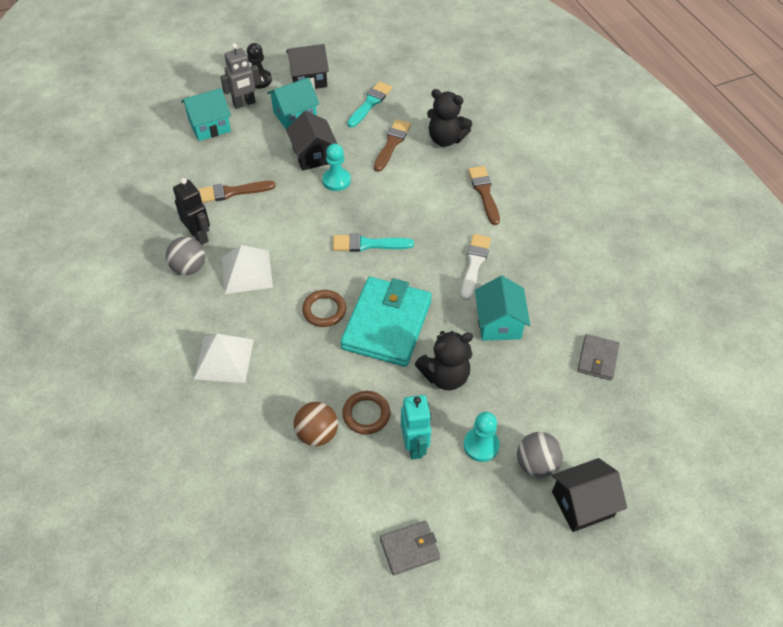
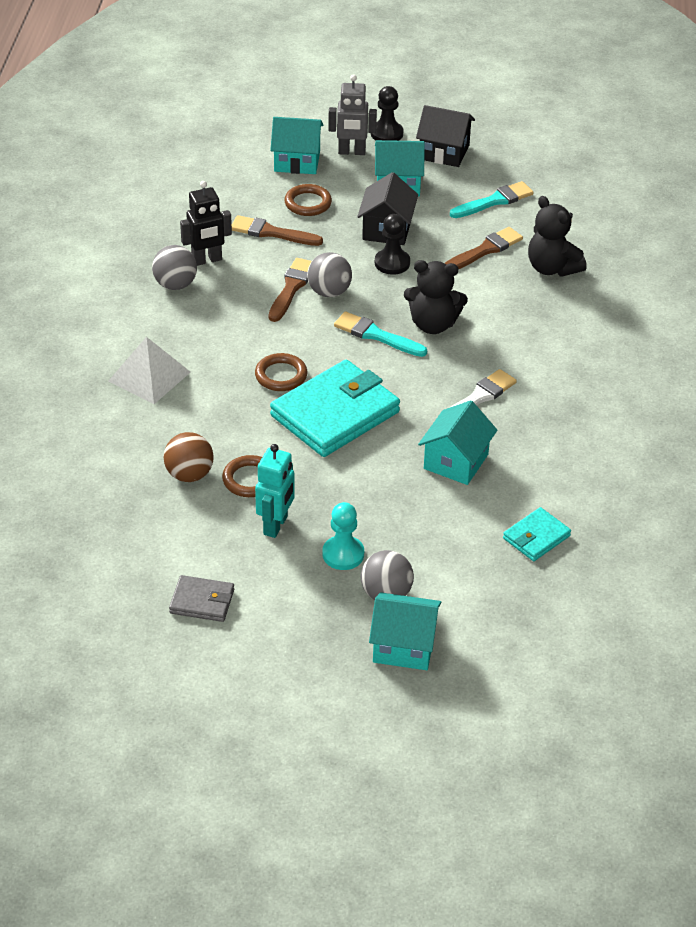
camera: 30 degrees right, 10 degrees down
black robot [173,178,210,245] -> black robot turned 75 degrees clockwise [180,181,232,266]
white pyramid [222,245,273,294] -> none
turquoise pawn [322,144,351,191] -> black pawn [375,214,410,275]
black teddy bear [415,331,473,391] -> black teddy bear moved to [404,260,468,334]
brown brush [468,166,500,225] -> brown brush moved to [269,258,312,322]
black house [552,458,627,532] -> turquoise house [369,592,442,670]
grey wallet [577,334,620,381] -> turquoise wallet [503,507,571,561]
none -> brown ring [284,184,332,216]
none -> grey ball [307,252,352,297]

